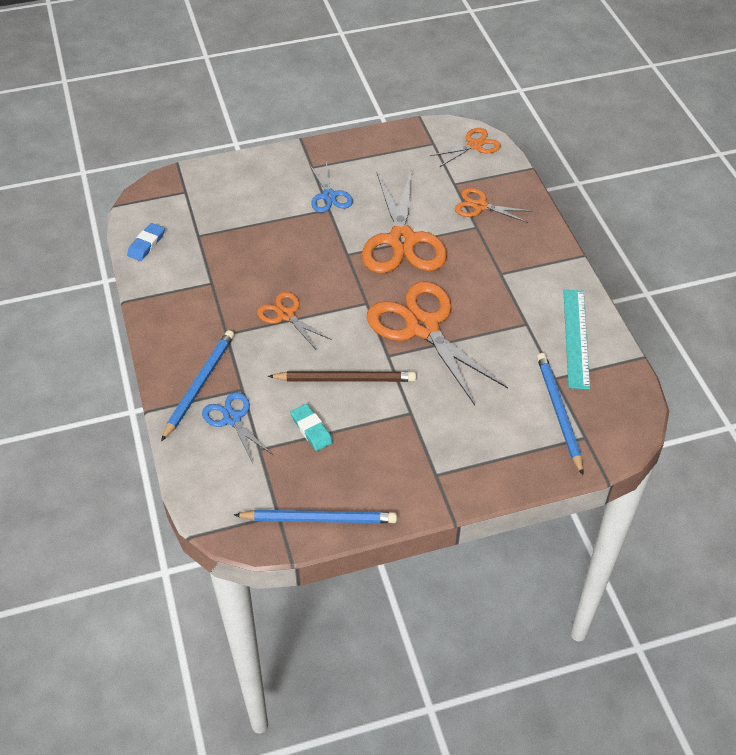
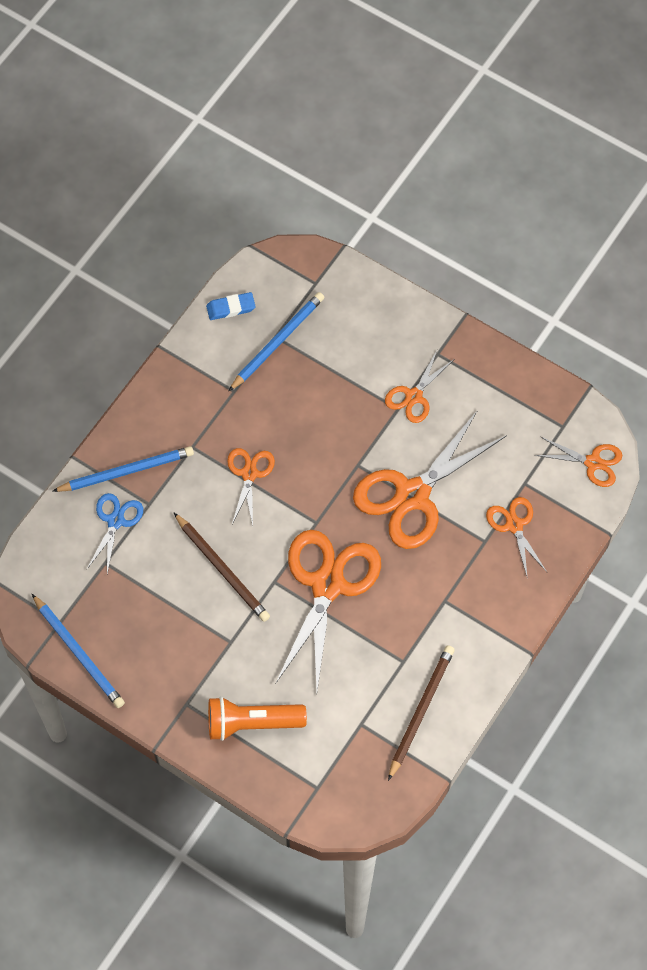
camera: 50 degrees right, 15 degrees up
turquoise eraser [291,404,333,451] -> none
blue scissors [309,160,353,213] -> orange scissors [385,350,453,423]
blue pencil [537,353,584,475] -> blue pencil moved to [229,292,324,391]
turquoise ruler [563,290,590,389] -> brown pencil [388,645,455,781]
none -> orange flashlight [208,696,307,741]

